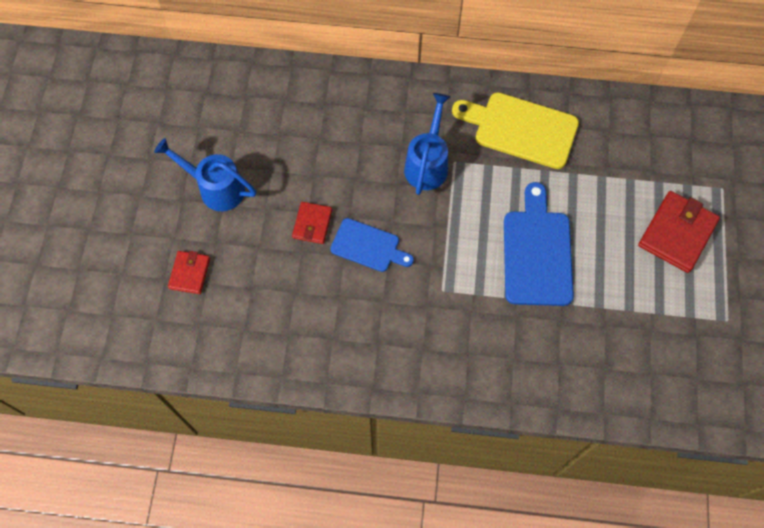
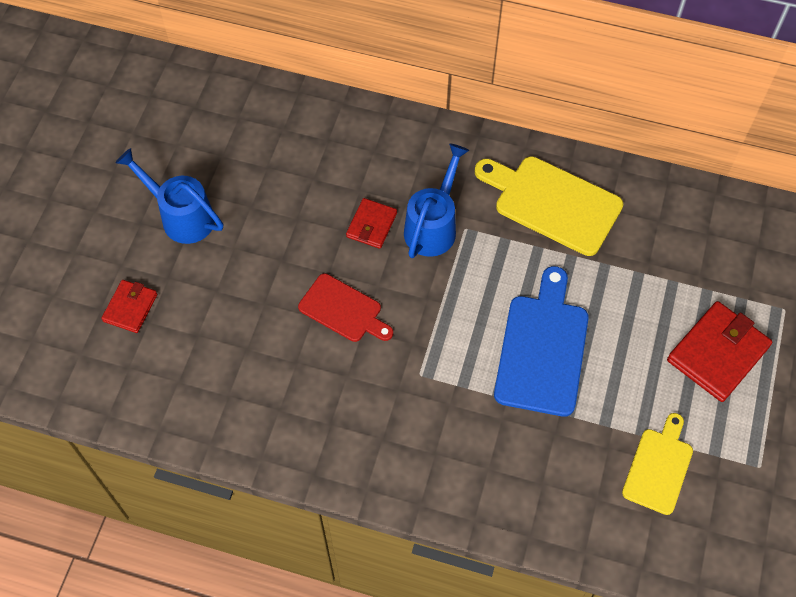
camera: 10 degrees right, 5 degrees down
red wallet [292,202,332,244] -> red wallet moved to [346,198,397,249]
blue cutting board [330,218,414,272] -> red cutting board [298,273,393,342]
none -> yellow cutting board [622,413,693,515]

